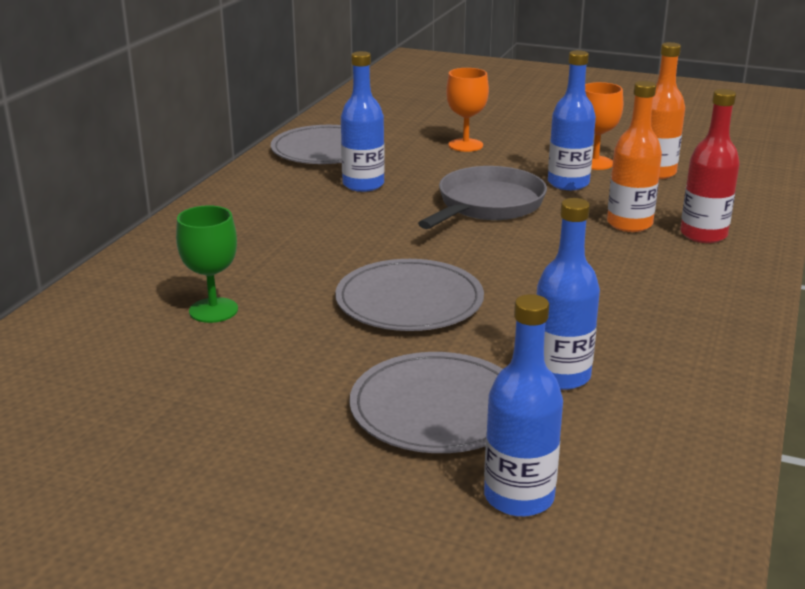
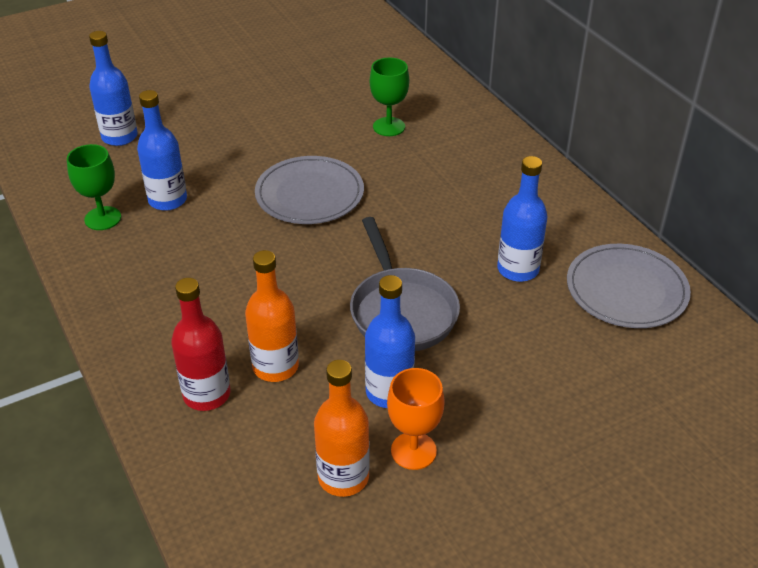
camera: 130 degrees right, 15 degrees up
grey plate [349,352,503,453] -> none
orange goblet [446,68,489,152] -> none
none -> green goblet [67,144,121,230]

